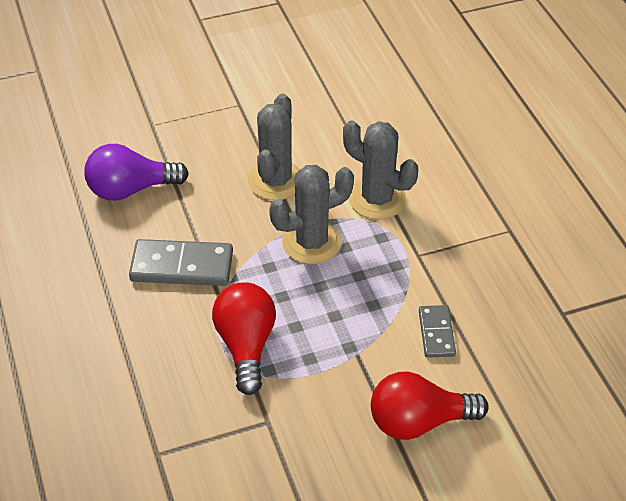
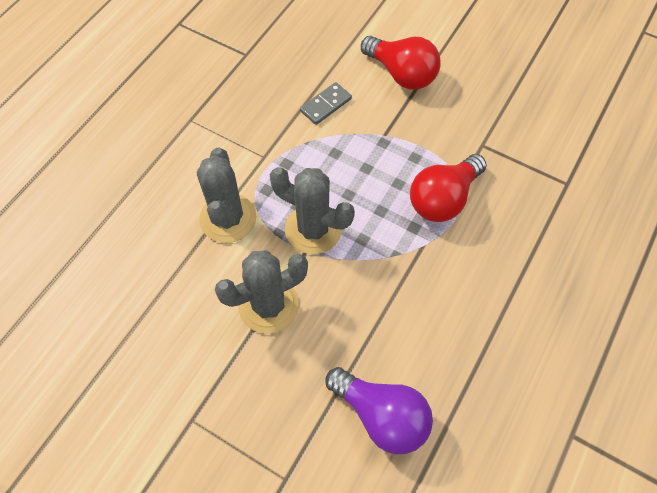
camera: 130 degrees left, 15 degrees up
grey domino [129,239,233,286] -> none

